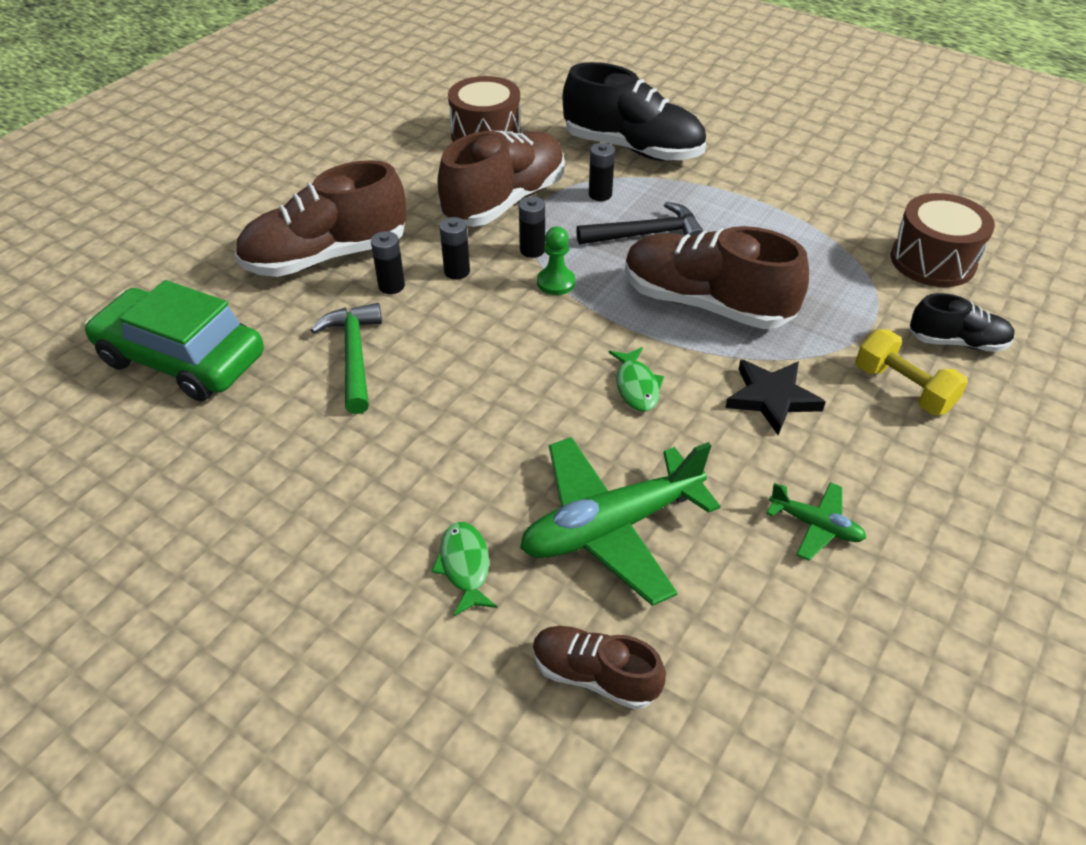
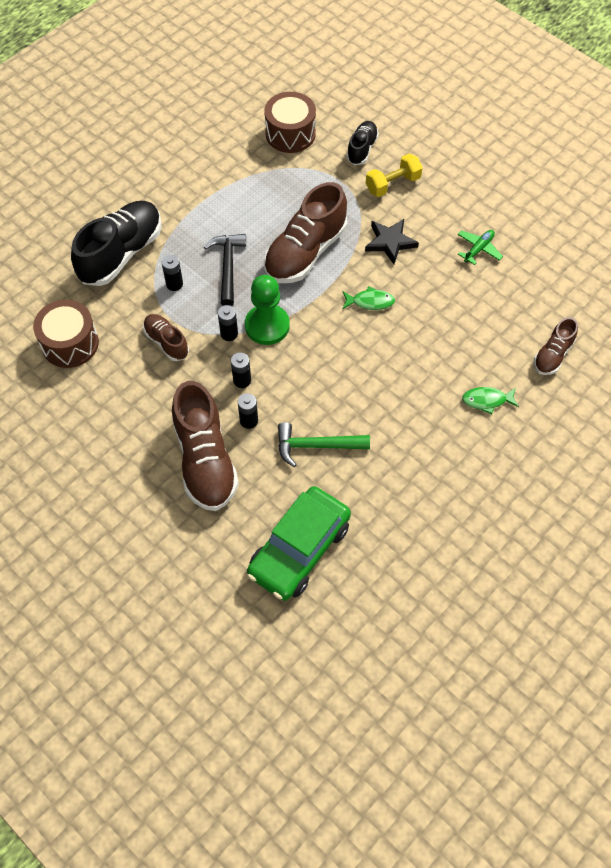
camera: 80 degrees left, 15 degrees up
brown shoe [437,131,565,227] -> brown shoe [143,314,189,361], size x0.53
green plane [520,437,720,606] -> none
green pawn [537,227,575,295] -> green pawn [245,275,290,345], size x1.76

